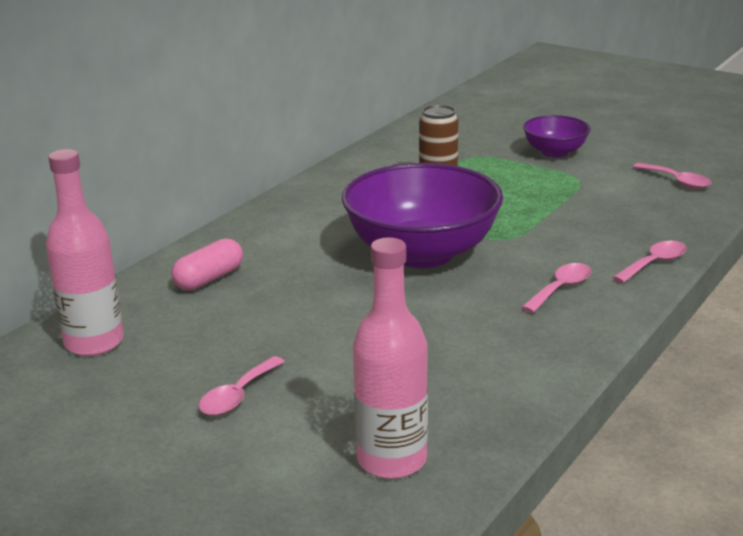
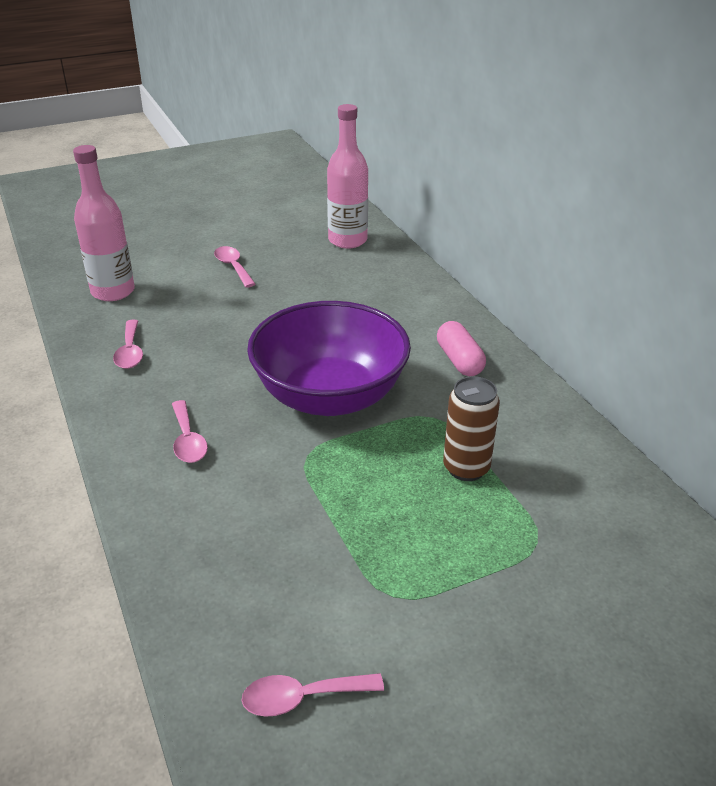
camera: 120 degrees right, 10 degrees up
pink capsule [171,238,243,291] -> pink capsule moved to [437,321,486,376]
purple bowl [523,115,591,158] -> none
pink spoon [612,241,687,283] -> pink spoon moved to [113,319,143,369]

